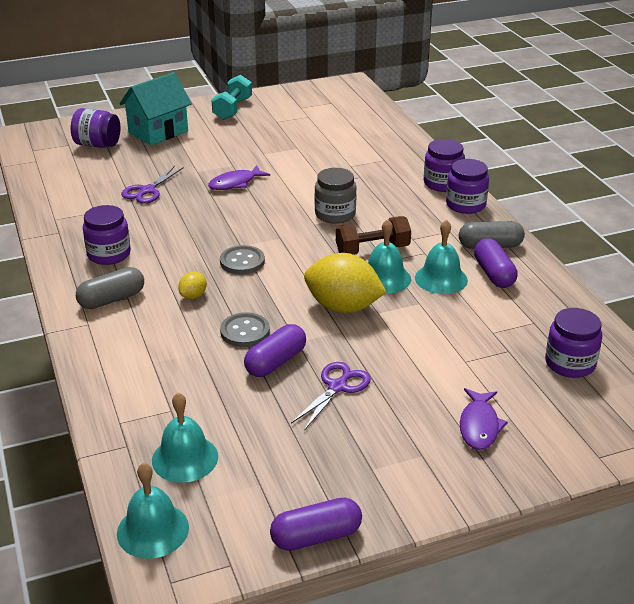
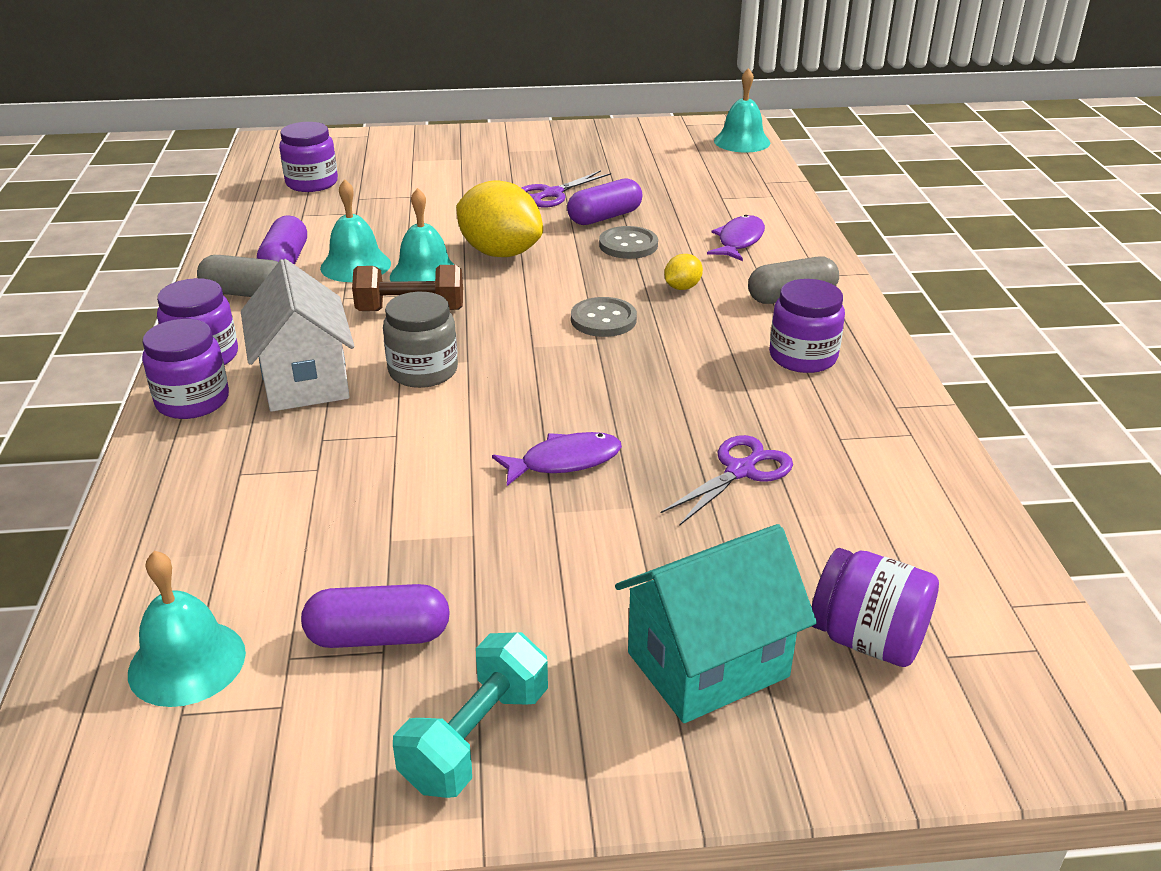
camera: 165 degrees left, 0 degrees up
turquoise bell [152,393,218,483] -> turquoise bell moved to [128,551,246,707]
purple capsule [270,498,362,551] -> purple capsule moved to [301,584,450,648]
purple fish [460,388,508,450] -> purple fish moved to [707,215,765,261]
none -> white house [241,259,354,412]

